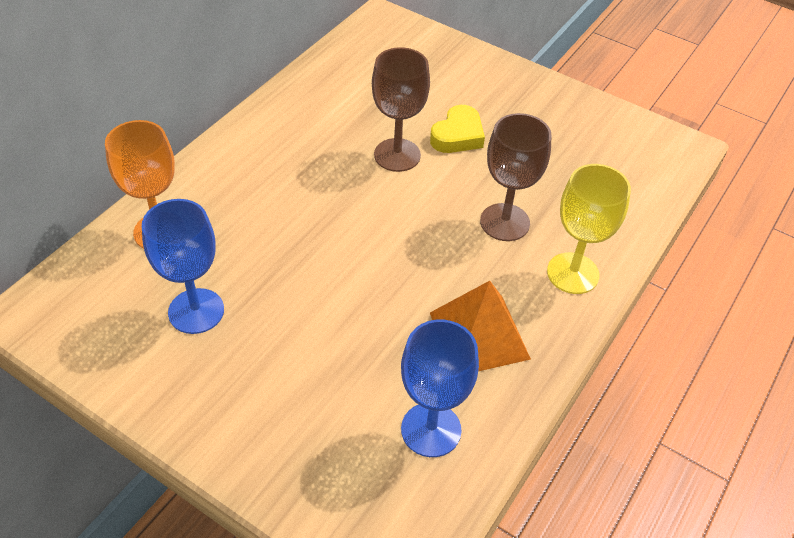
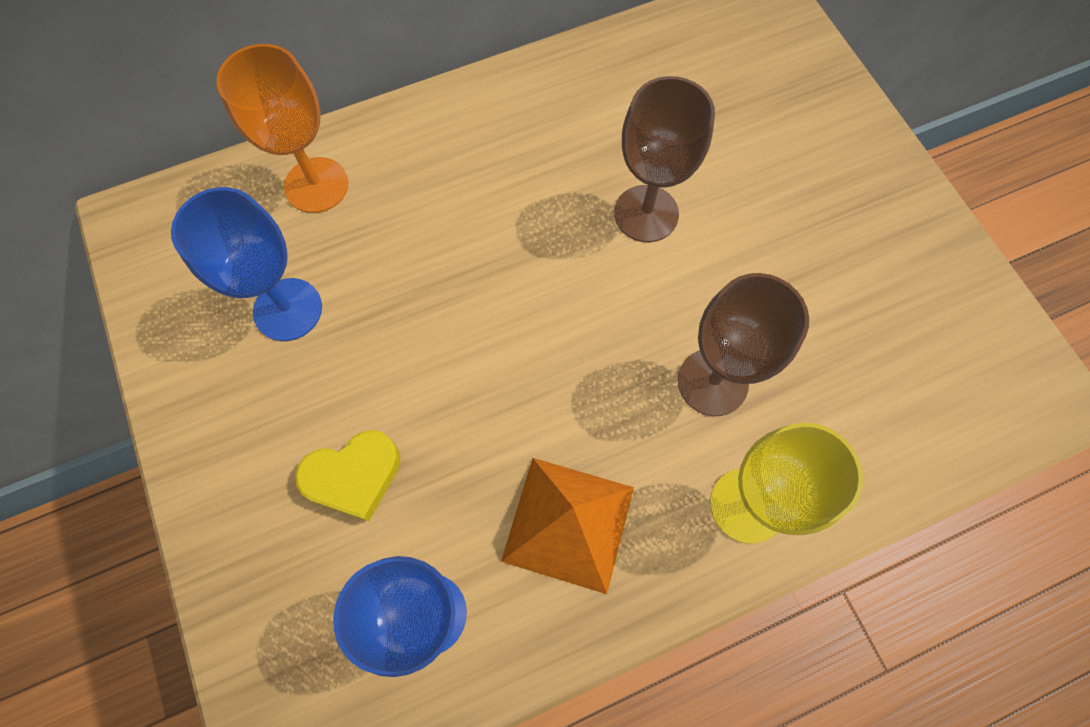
camera: 35 degrees right, 20 degrees up
yellow heart [430,105,485,153] -> yellow heart moved to [295,430,400,521]

